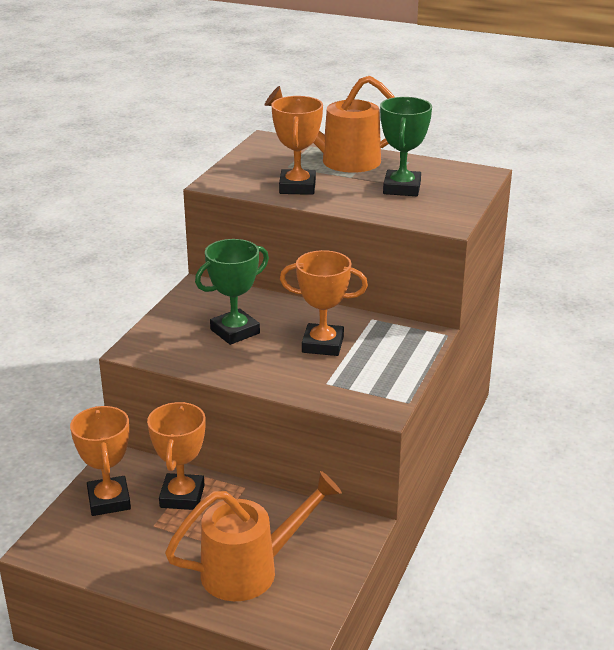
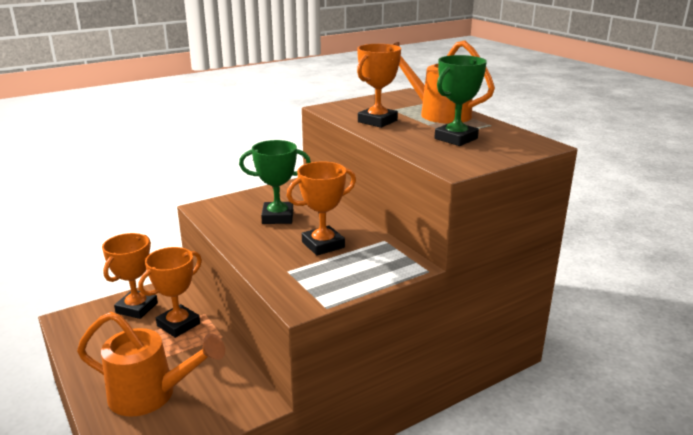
camera: 35 degrees right, 5 degrees down
orange trophy [280,250,368,356] -> orange trophy turned 75 degrees counterclockwise [287,161,356,256]

